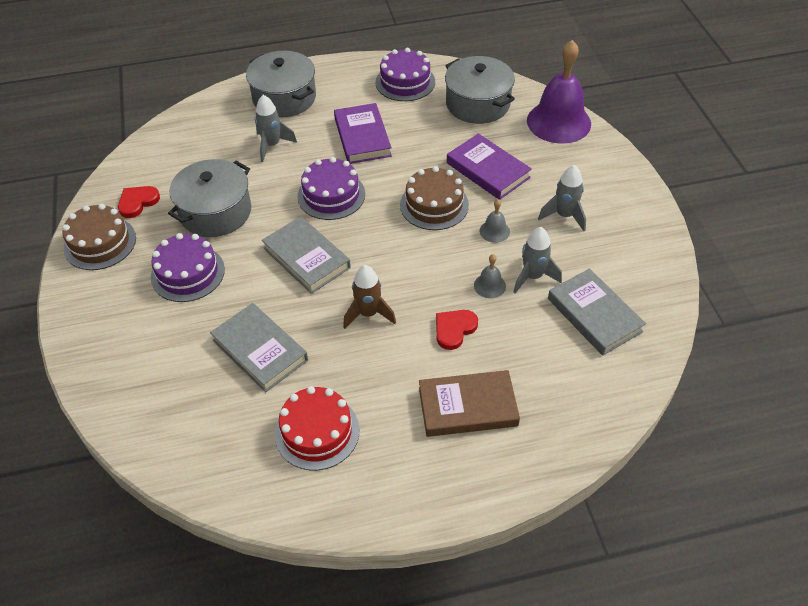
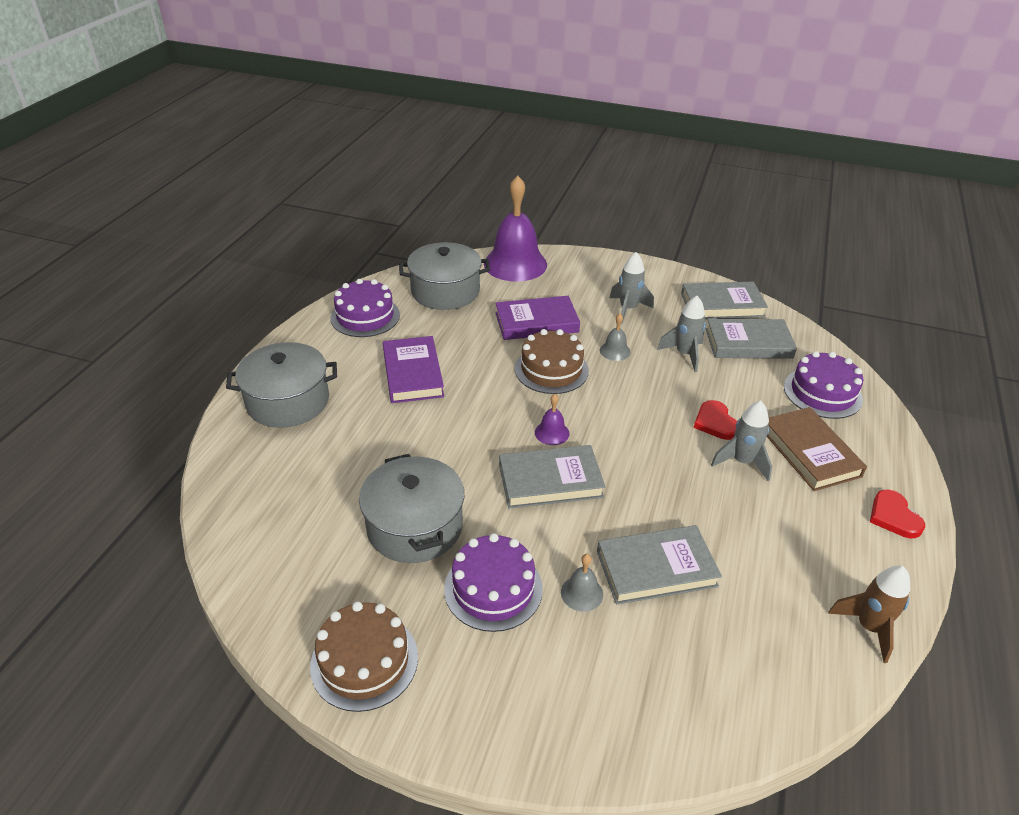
camera: 60 degrees left, 10 degrees down
red heart [118,186,160,218] -> red heart moved to [870,490,925,538]
grey rocket [255,95,297,162] -> grey rocket moved to [711,400,772,481]
red cake [275,386,359,470] -> none
purple cake [297,157,365,220] -> purple cake moved to [784,351,863,419]
purple book [334,103,392,164] -> purple book turned 60 degrees clockwise [383,336,444,403]
brown rocket [343,265,396,329] -> brown rocket moved to [828,566,910,663]
brown book [419,370,520,437] -> brown book turned 45 degrees counterclockwise [767,407,867,491]
grey bell [474,254,506,298] -> grey bell moved to [561,554,603,612]
none -> purple bell [535,394,570,445]
none -> grey book [681,282,768,319]

